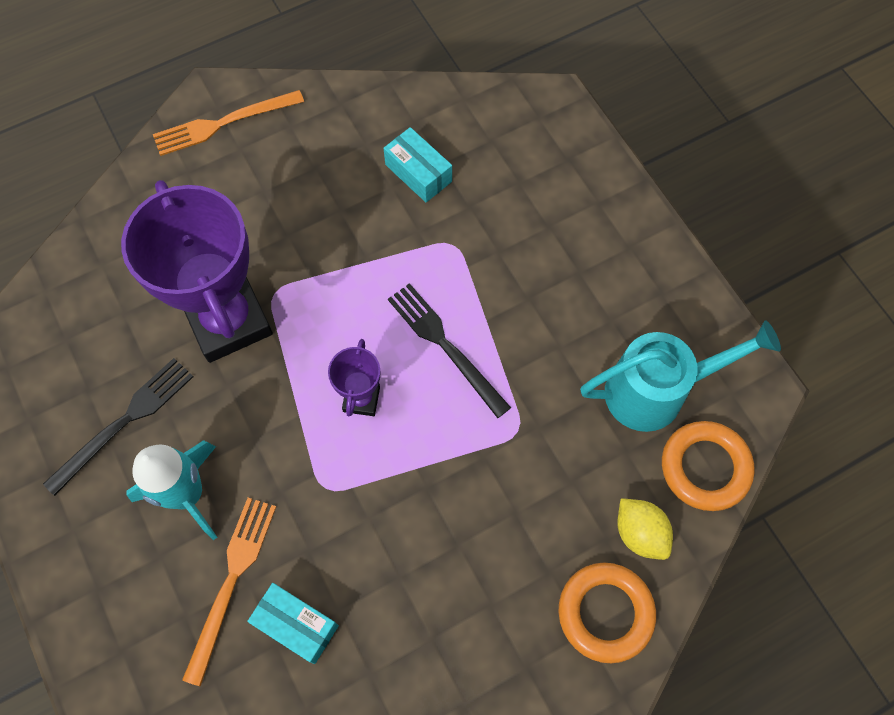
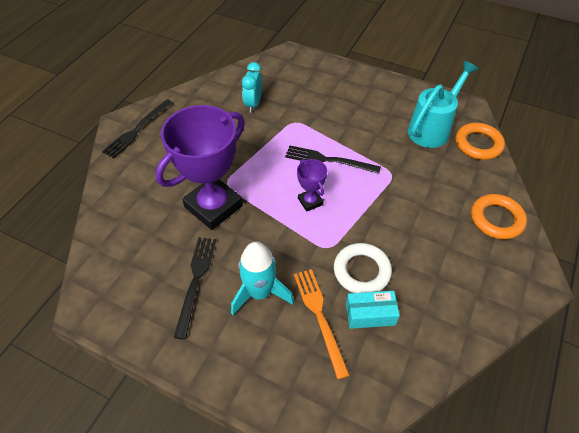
camera: 35 degrees left, 15 degrees down
purple trophy [121,180,273,363] -> purple trophy turned 75 degrees counterclockwise [155,105,245,230]
orange fork [153,90,304,156] -> black fork [102,99,173,158]
turquoise box [383,127,452,202] -> turquoise clock [242,62,262,113]
yellow lemon [617,498,673,560] -> none
none -> white ring [334,243,392,293]

